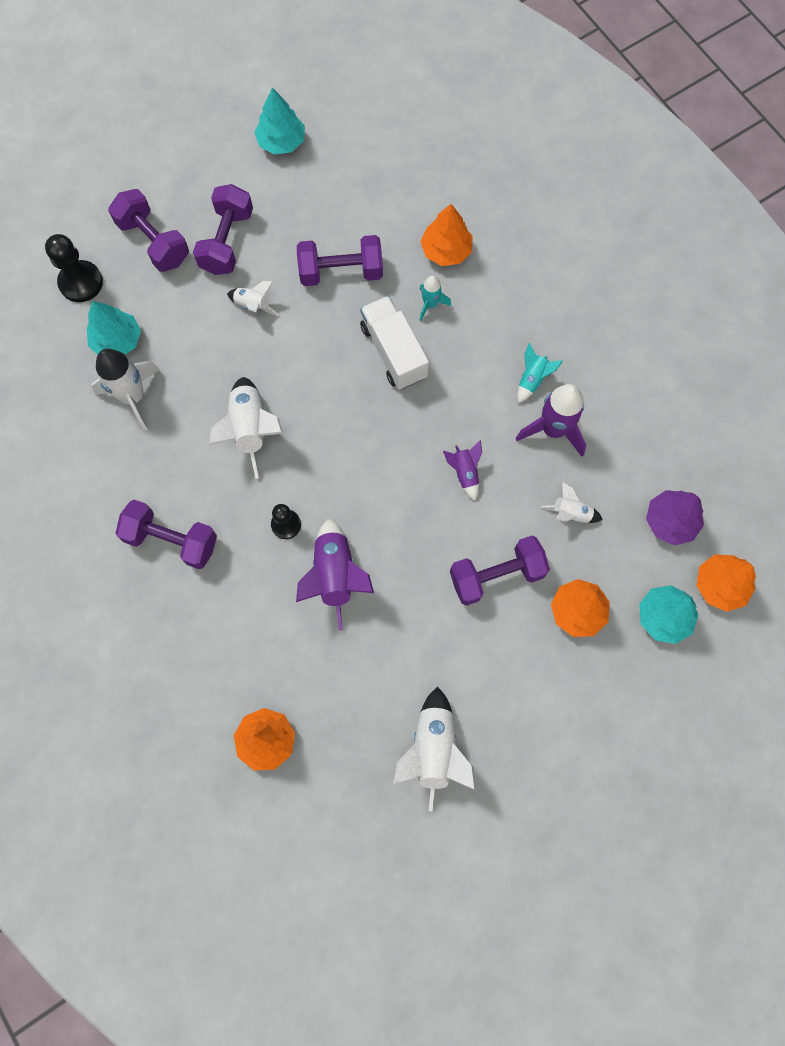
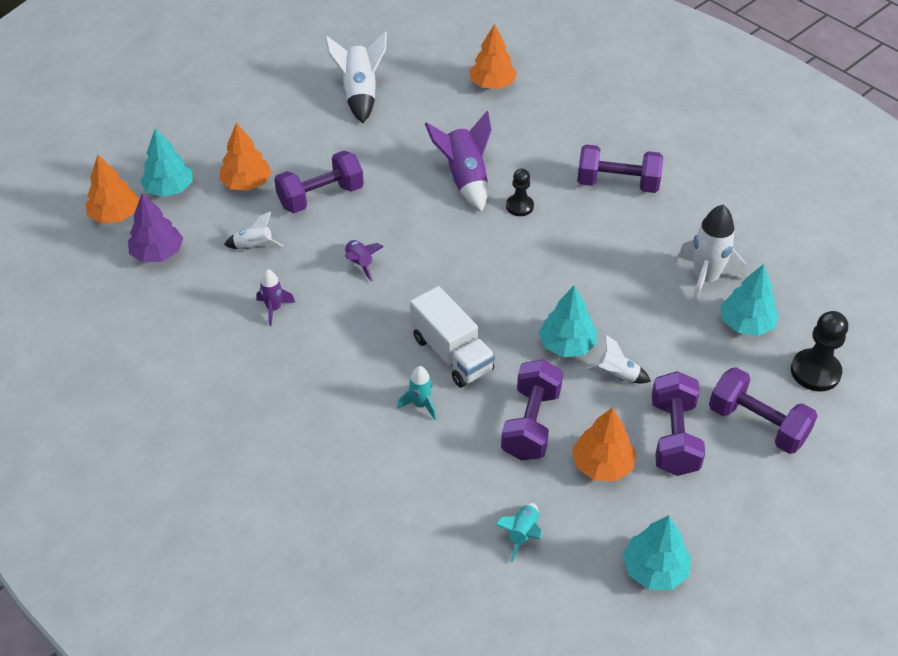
camera: 170 degrees right, 25 degrees down
white rocket [209,377,283,479] -> none
purple dumbbell [297,235,383,286] -> purple dumbbell turned 60 degrees counterclockwise [501,359,563,461]
orange tree [420,204,473,266] -> orange tree moved to [572,408,636,481]
purple rocket [516,384,586,457] -> purple rocket [256,269,295,326], size x0.55
turquoise rocket [517,343,563,403] -> turquoise rocket moved to [495,503,542,563]
none -> turquoise tree [538,286,597,357]

